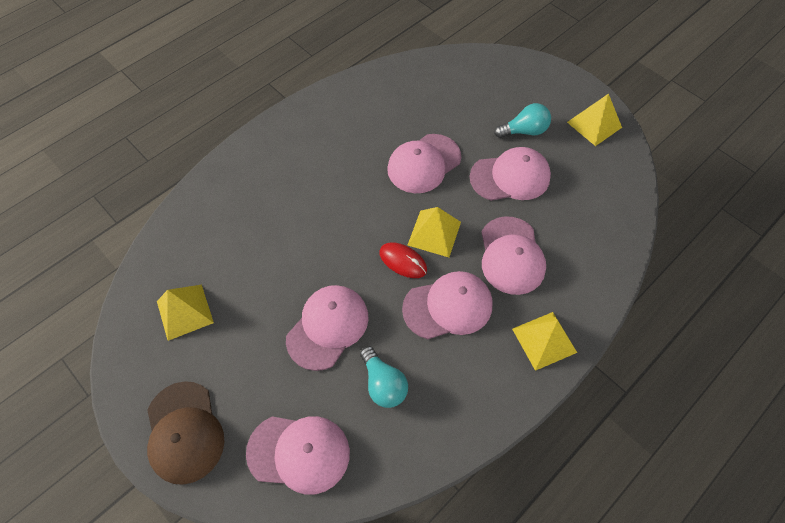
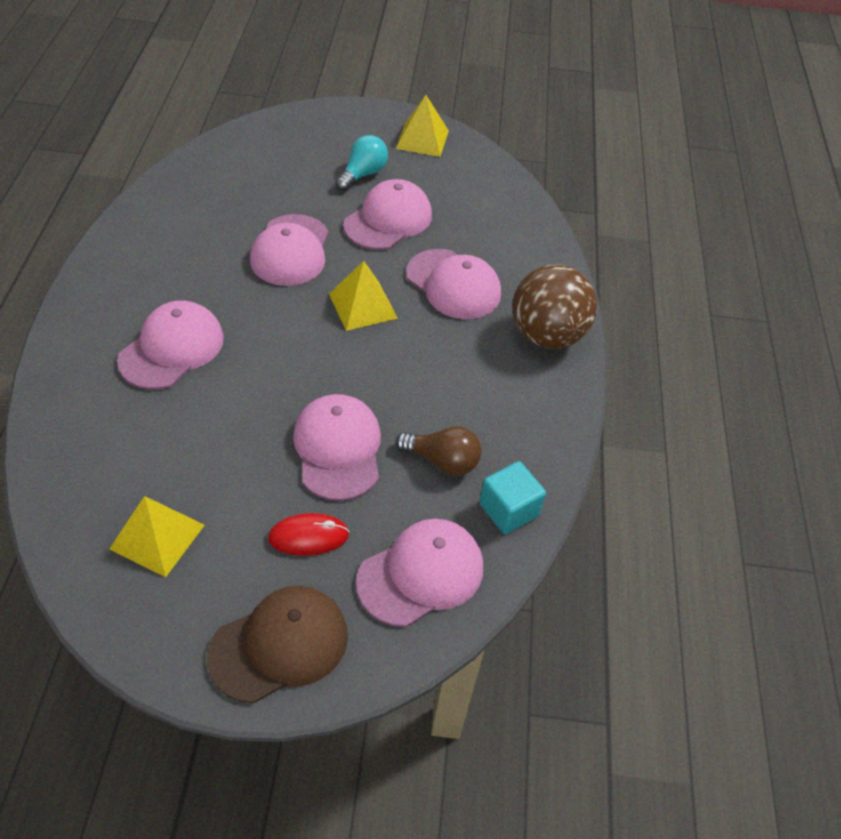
camera: 45 degrees left, 10 degrees down
brown cap [147,381,224,485] -> brown cap turned 60 degrees counterclockwise [207,586,348,703]
turquoise light bulb [360,346,408,408] -> brown light bulb [395,426,481,476]
red mouse [379,242,427,278] -> red mouse moved to [268,513,349,555]
pink cap [402,271,493,339] -> pink cap moved to [117,301,224,390]
yellow pyramid [512,312,577,371] -> brown ball [512,264,597,349]
none -> turquoise cube [479,461,546,534]

